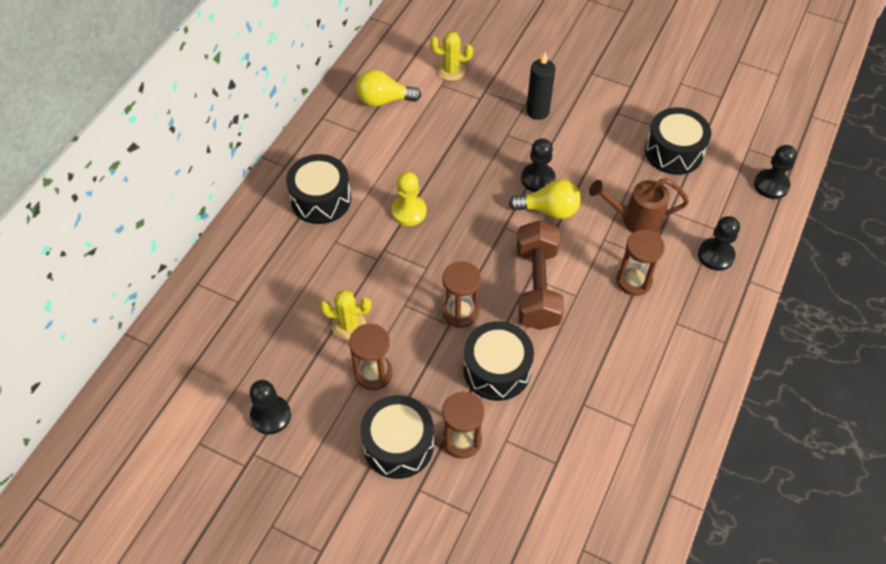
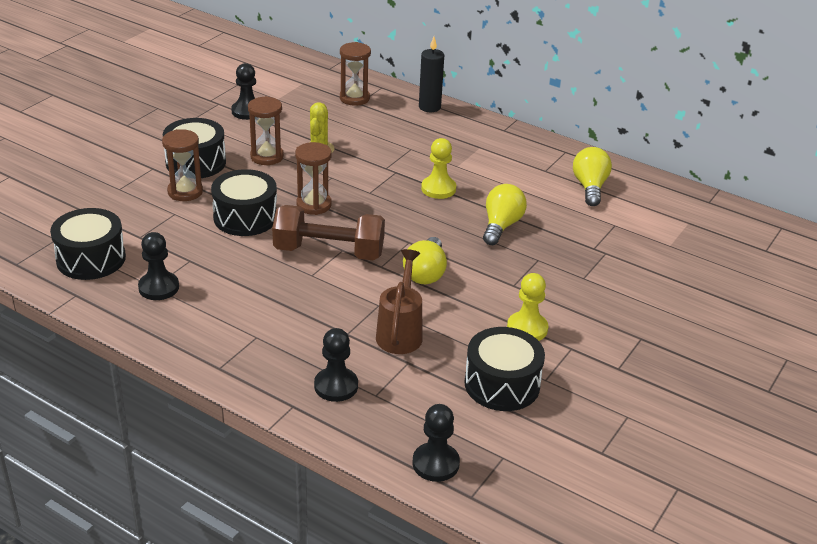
camera: 95 degrees right, 20 degrees down
black drum [286,154,351,224] -> black drum moved to [50,208,126,280]
yellow cactus [430,31,473,81] -> none
black pawn [521,138,556,192] -> black pawn moved to [138,232,179,300]
black candle [526,52,556,120] -> black candle moved to [419,37,444,112]
brown hourglass [617,230,665,296] -> brown hourglass moved to [340,42,371,106]
none -> yellow light bulb [483,184,527,245]
none -> yellow pawn [507,273,548,341]

